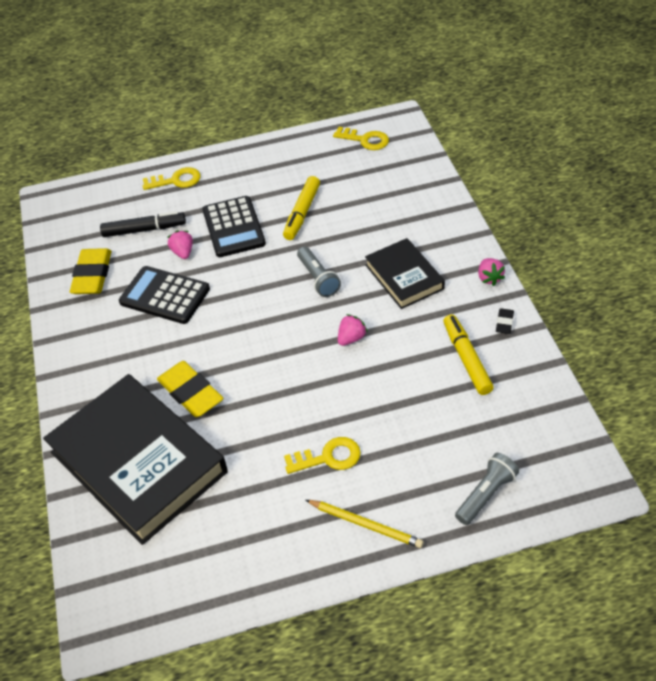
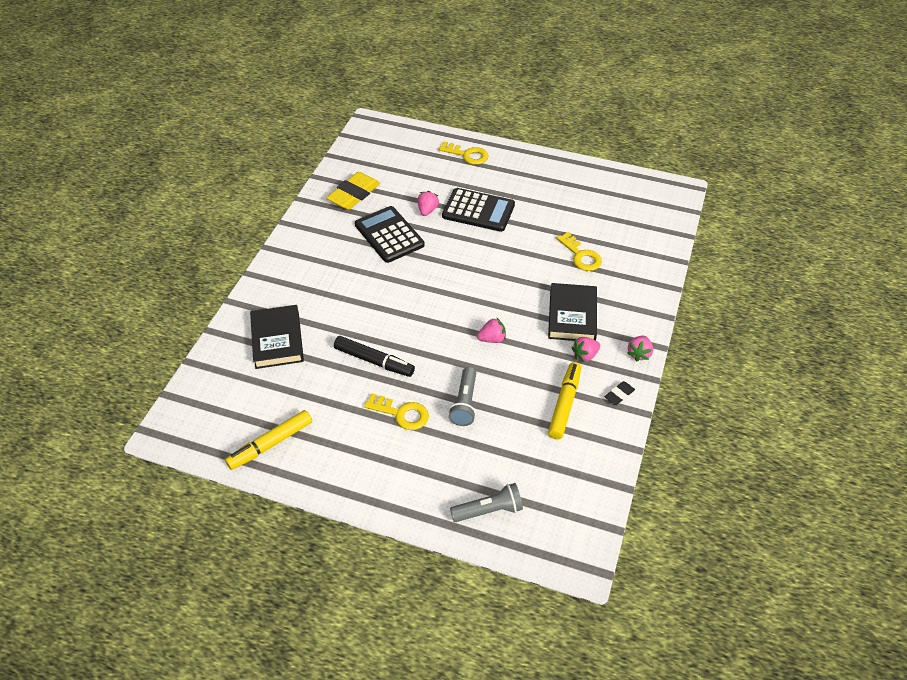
camera: 30 degrees right, 0 degrees up
black book [43,374,228,545] -> black book [250,305,304,369], size x0.53
black marker [100,211,186,237] -> black marker moved to [334,336,415,377]
yellow eraser [157,361,223,417] -> none
black calculator [202,196,266,257] -> black calculator turned 90 degrees counterclockwise [442,188,515,232]
yellow marker [283,176,320,240] -> yellow marker moved to [225,410,312,470]
grey flashlight [297,247,341,297] -> grey flashlight moved to [449,367,476,426]
yellow pencil [306,500,424,548] -> none
yellow key [333,127,389,150] -> yellow key moved to [556,232,602,271]
none -> pink strawberry [571,337,600,363]

